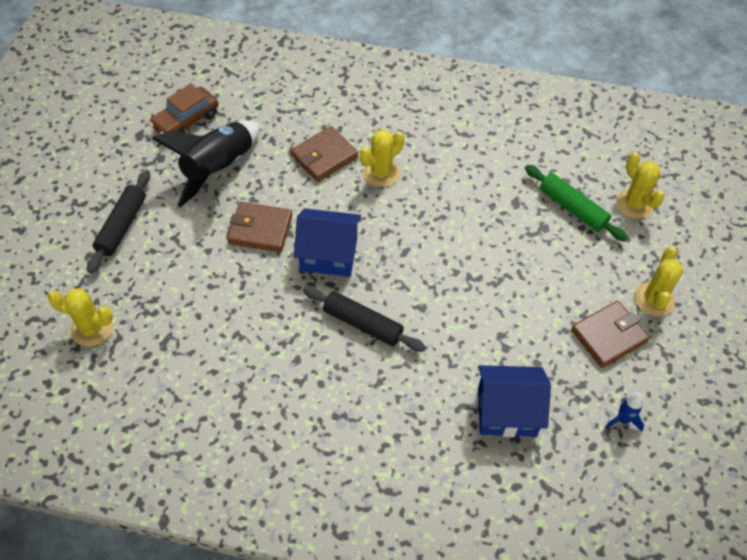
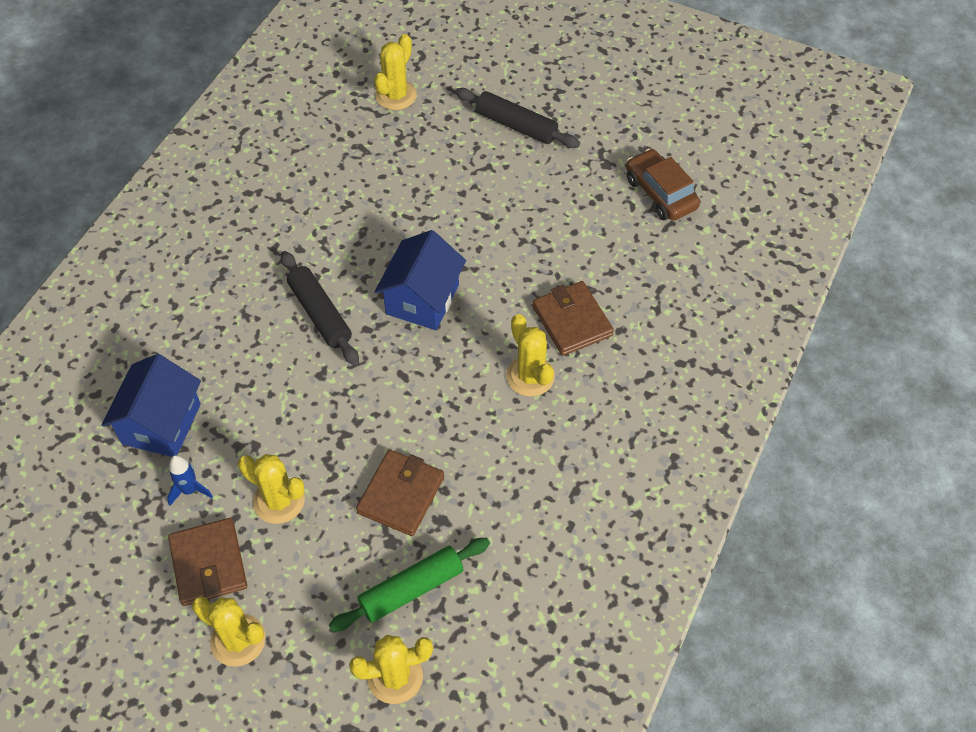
camera: 105 degrees right, 0 degrees up
black rocket [152,121,260,207] -> none
brown wallet [227,202,293,252] -> brown wallet moved to [356,450,444,536]
black rolling pin [303,286,425,352] -> black rolling pin turned 75 degrees counterclockwise [281,251,359,366]
blue rocket [605,392,644,432] -> blue rocket moved to [167,455,213,506]
none -> yellow cactus [238,454,305,524]

